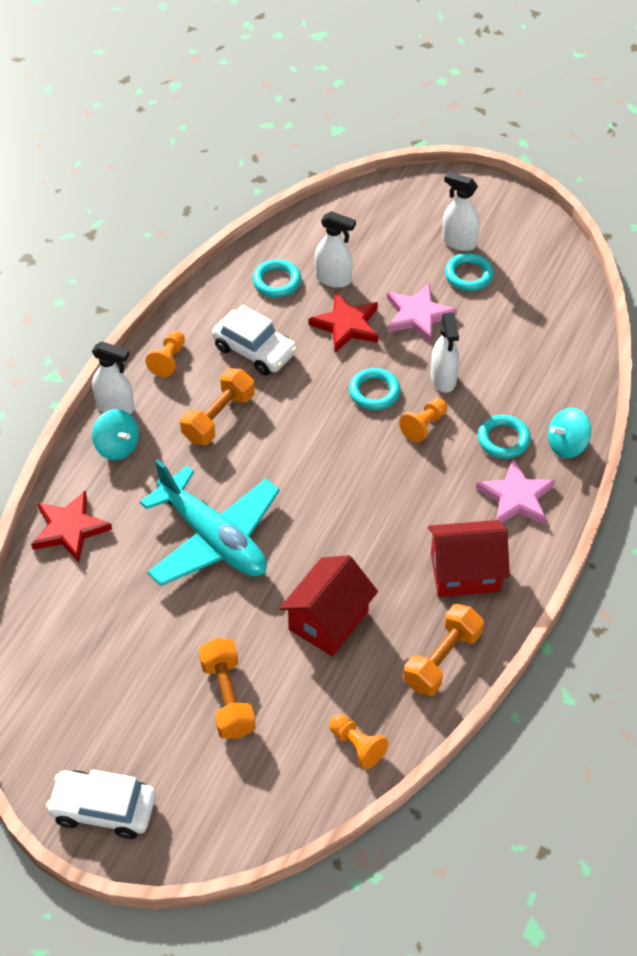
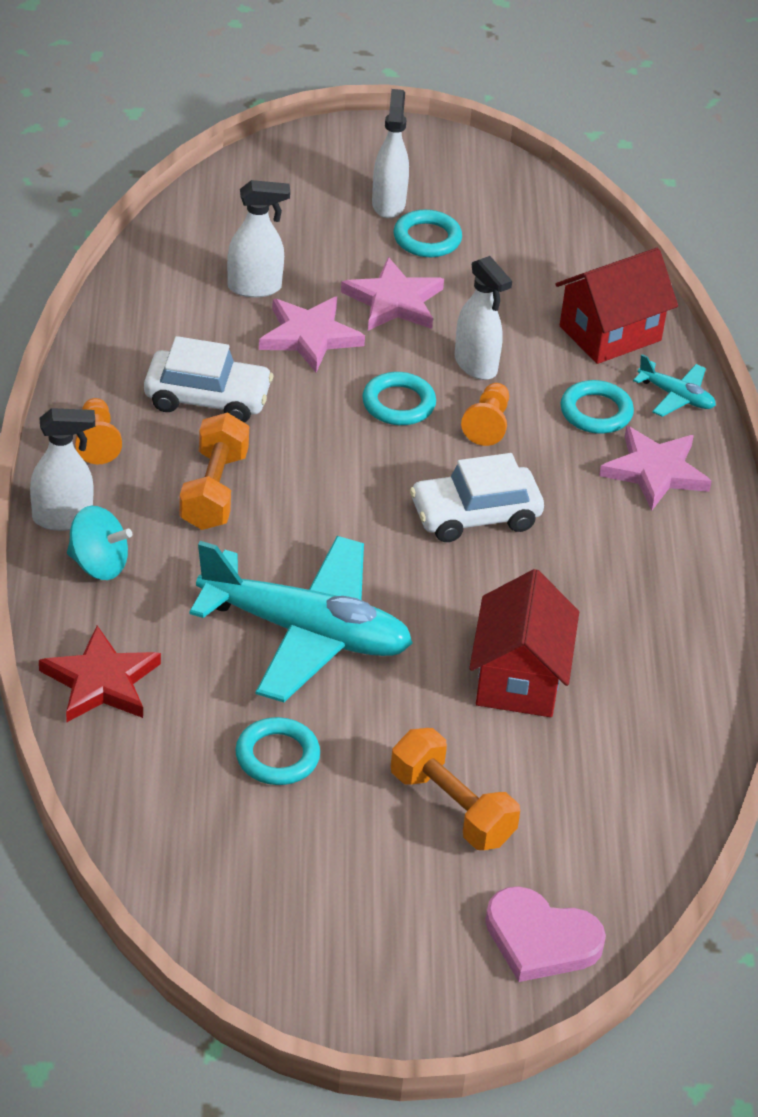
camera: 30 degrees left, 10 degrees down
white car [46,769,156,839] -> white car moved to [410,453,544,542]
turquoise ring [253,259,301,297] -> turquoise ring moved to [235,717,320,785]
red star [308,292,378,353] -> pink star [259,297,365,373]
orange pawn [329,714,388,769] -> none
orange dumbbell [403,604,484,696] -> none
red house [428,520,510,597] -> red house moved to [556,248,678,364]
white spray bottle [442,172,479,251] -> white spray bottle turned 90 degrees clockwise [372,89,409,218]
turquoise spinning top [548,408,591,458] -> turquoise plane [633,354,716,417]
none -> pink heart [485,886,606,982]

